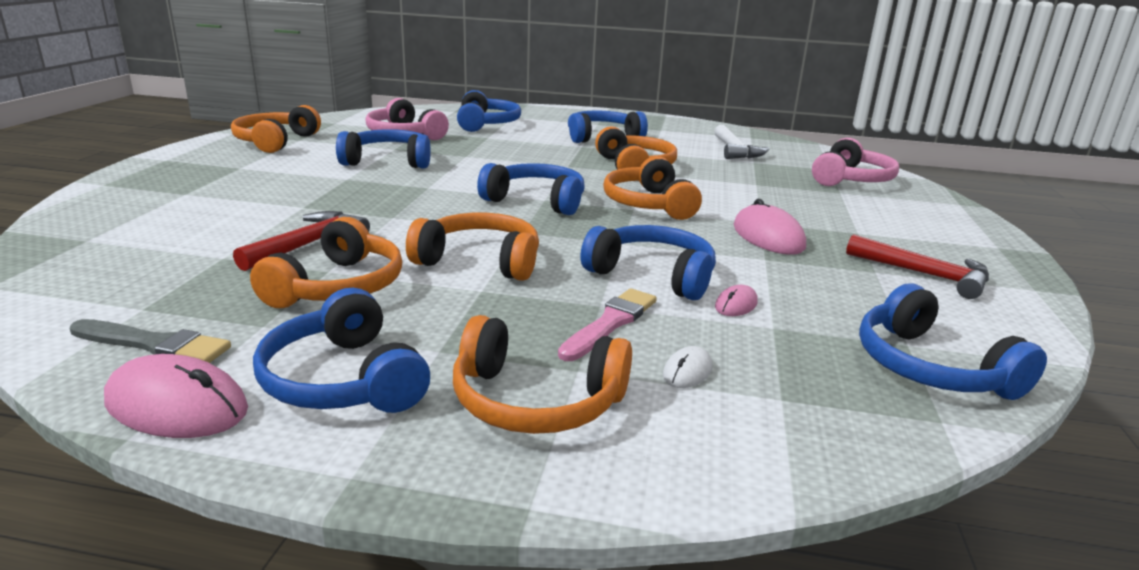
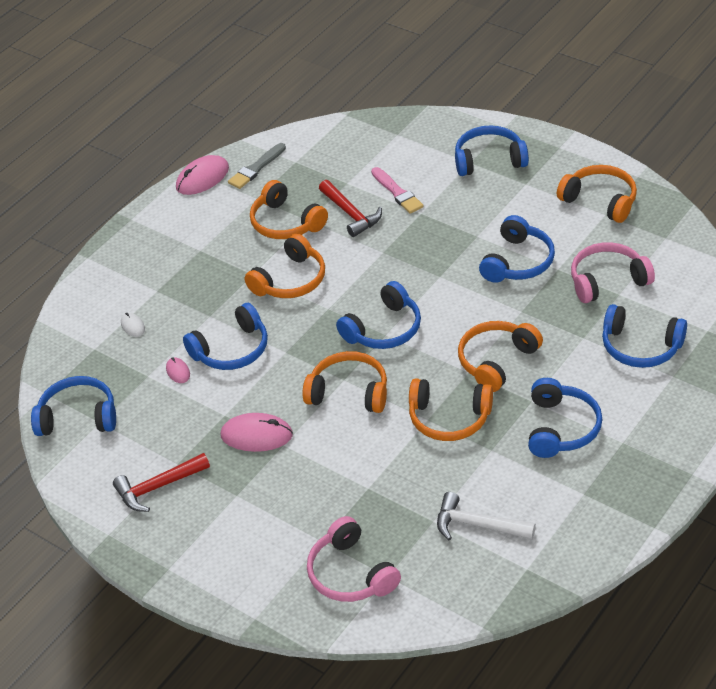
camera: 120 degrees right, 20 degrees up
blue headphones [253,288,430,413] -> blue headphones moved to [455,125,529,176]
orange headphones [453,315,632,434] -> orange headphones moved to [458,321,543,392]
pink brush [558,288,657,361] -> pink brush moved to [371,167,424,214]

